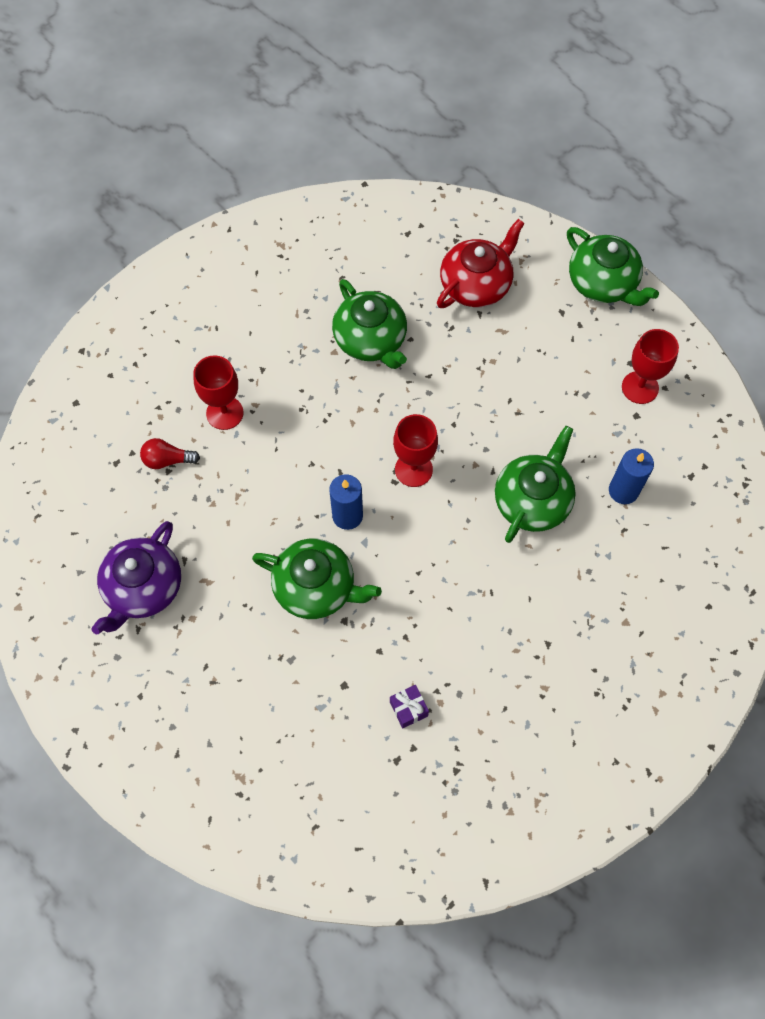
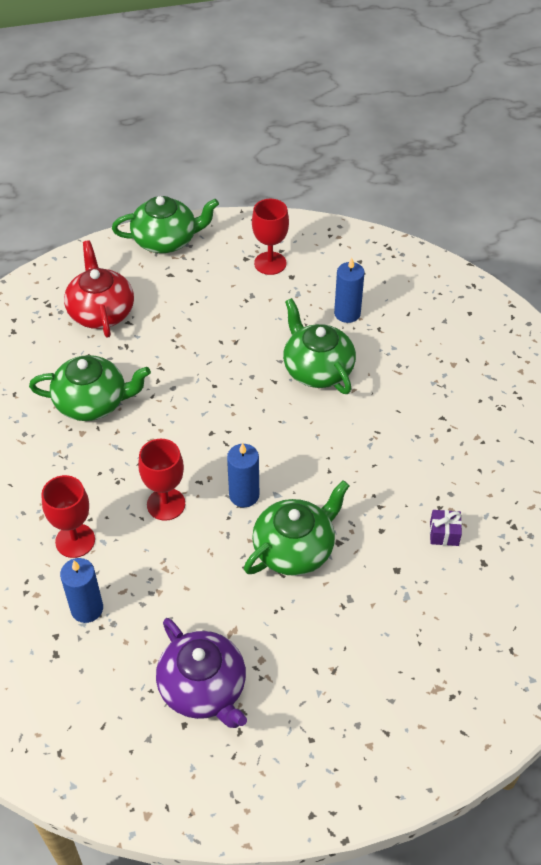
camera: 60 degrees left, 15 degrees down
red light bulb [140,438,200,469] -> blue candle [60,558,103,623]
red goblet [393,414,438,487] -> red goblet moved to [138,439,185,521]

